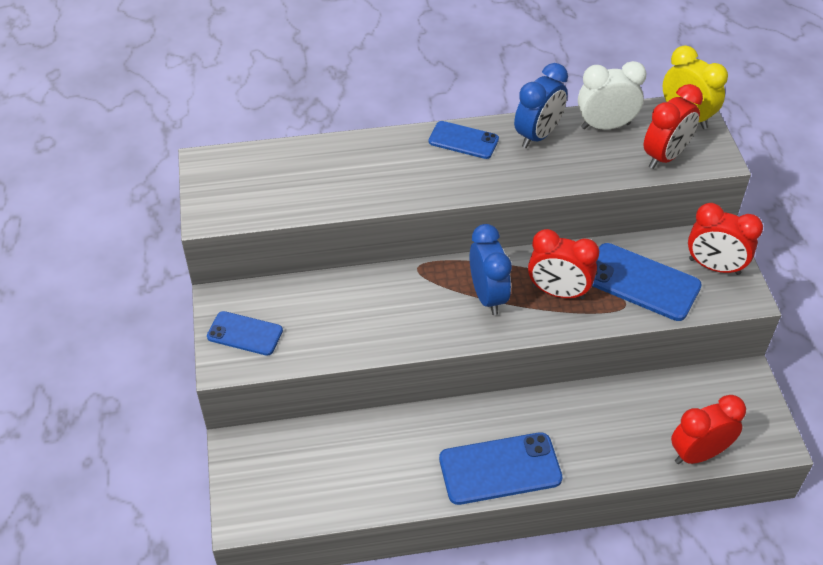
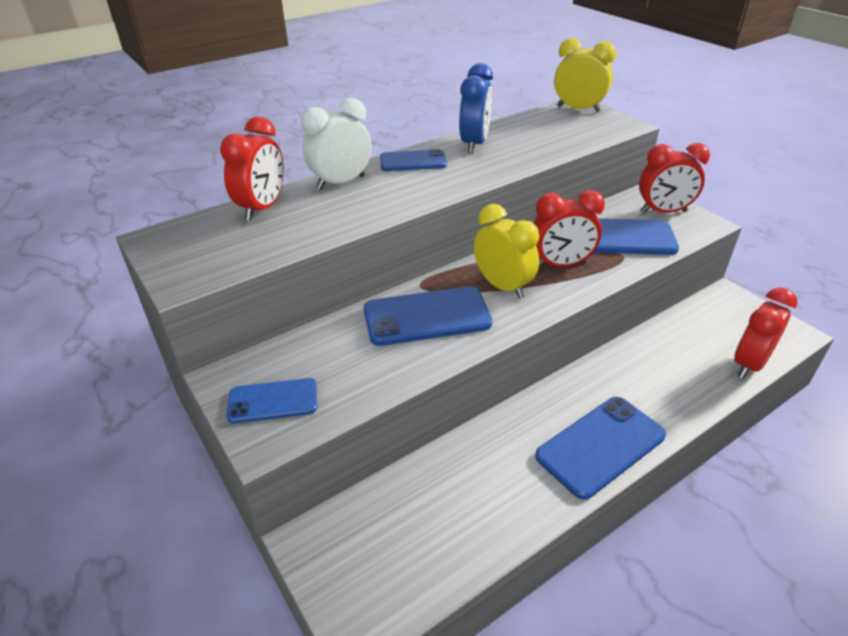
camera: 25 degrees left, 10 degrees down
blue clock [470,224,512,315] -> yellow clock [474,204,539,299]
white clock [578,61,647,130] -> white clock moved to [301,98,372,190]
red clock [644,84,703,169] -> red clock moved to [220,117,284,221]
none -> blue phone [364,286,492,346]

